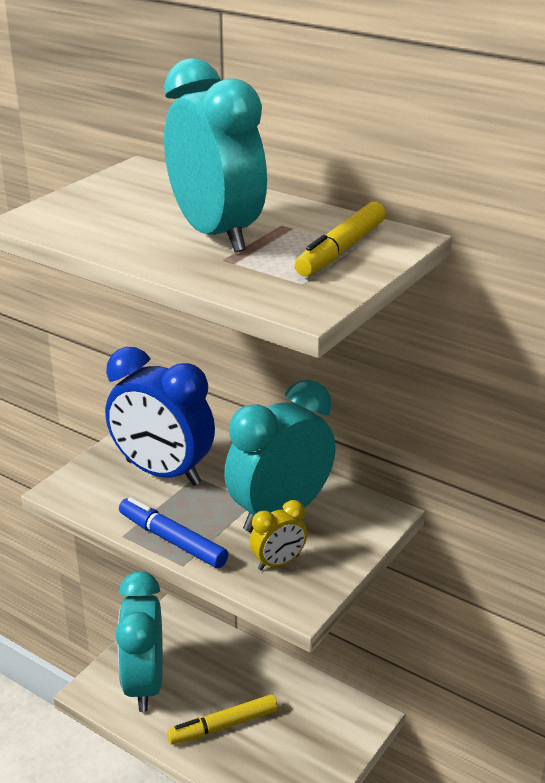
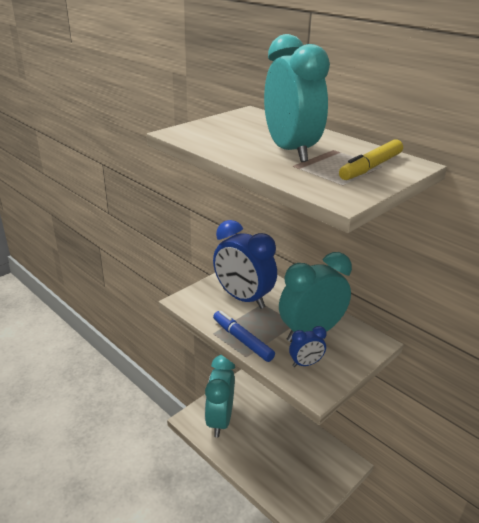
camera: 10 degrees right, 0 degrees up
yellow marker [167,694,278,745] -> none
yellow clock [250,500,307,570] -> blue clock [289,326,326,367]

